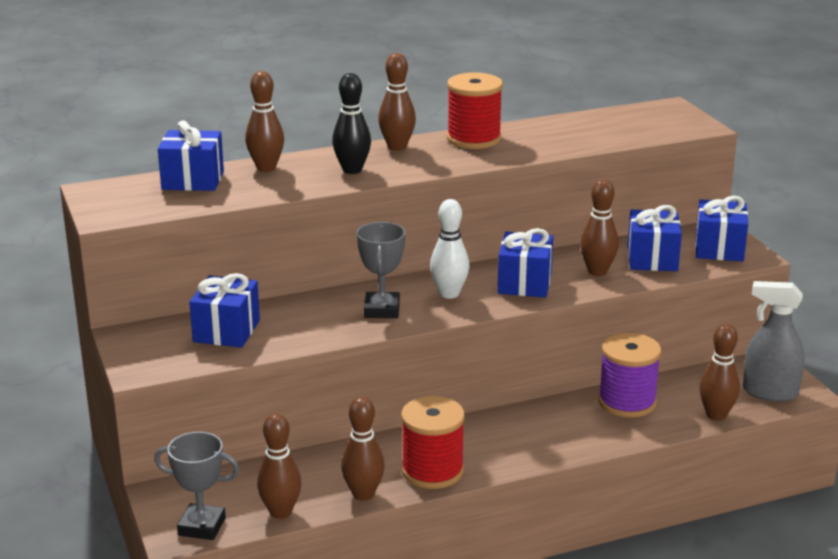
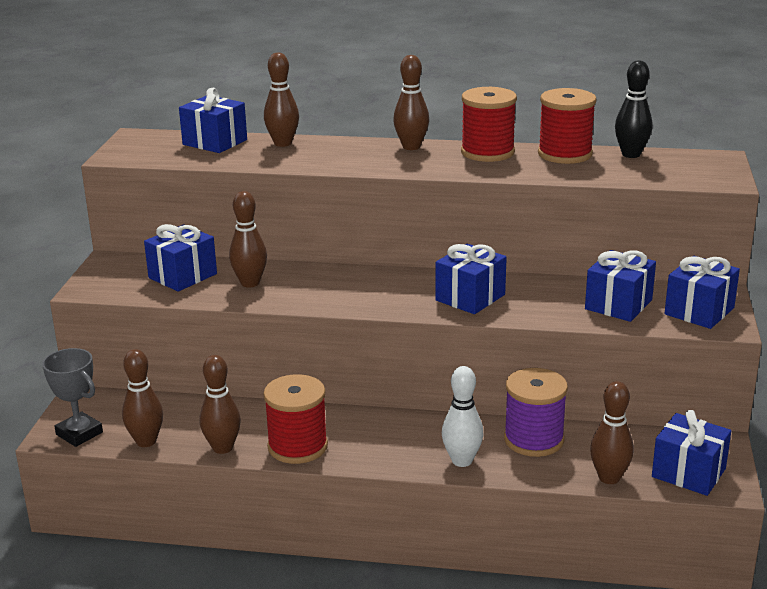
camera: 30 degrees right, 0 degrees up
black bowling pin [332,73,371,174] -> black bowling pin moved to [615,60,652,158]
grey trophy [356,222,406,318] -> none
white bowling pin [430,199,470,299] -> white bowling pin moved to [442,366,484,467]
brown bowling pin [580,179,619,276] -> brown bowling pin moved to [229,191,267,288]
grey spray bottle [743,281,805,402] -> blue gift [652,410,731,496]
none -> red spool [538,88,597,164]

